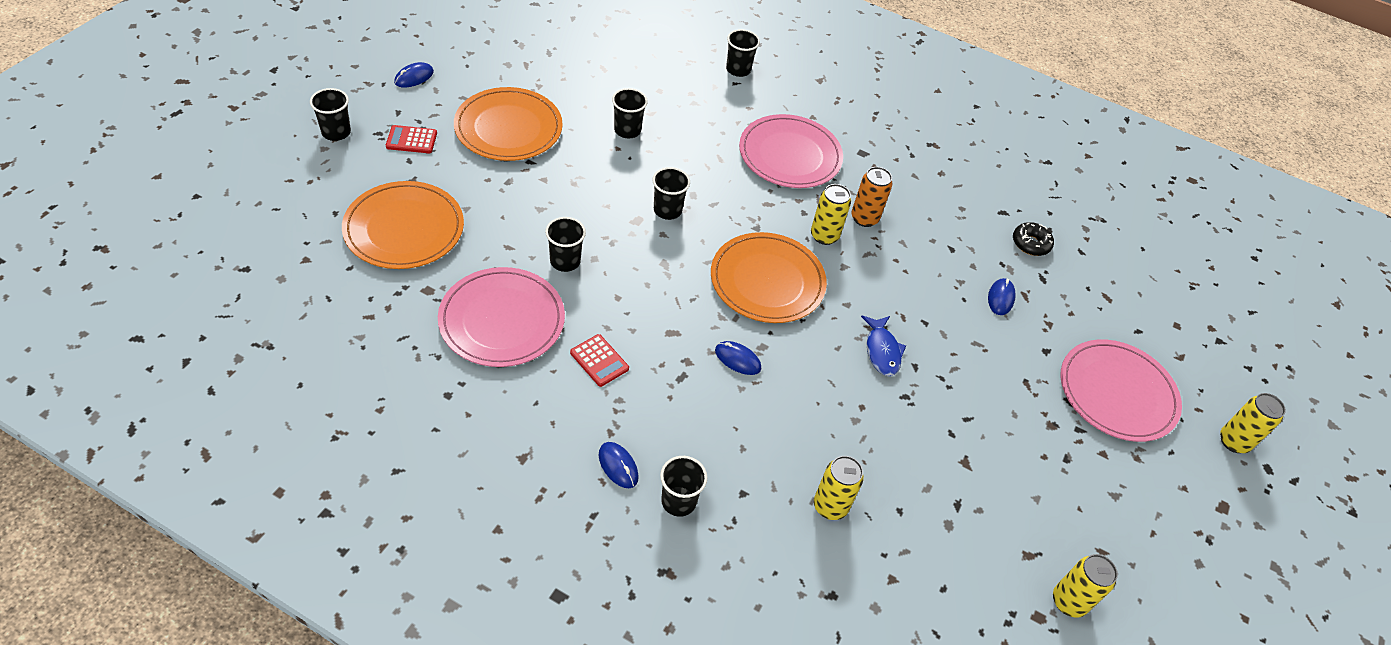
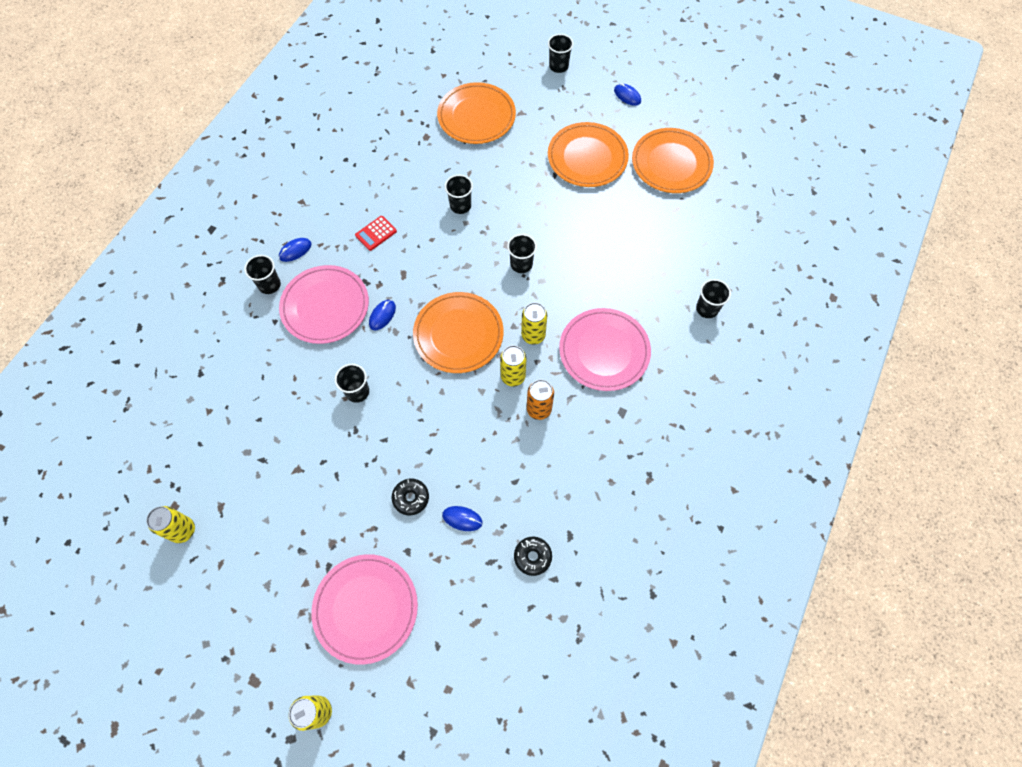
camera: 95 degrees right, 15 degrees up
red calculator [386,125,437,153] -> none
pink plate [438,267,565,367] -> pink plate moved to [279,265,369,344]
black cup [612,88,648,138] -> black cup moved to [335,364,369,403]
yellow can [814,456,864,520] -> yellow can moved to [521,302,547,345]
blue fish [861,316,906,376] -> none
none -> black donut [392,478,429,516]
none -> orange plate [632,128,714,193]

